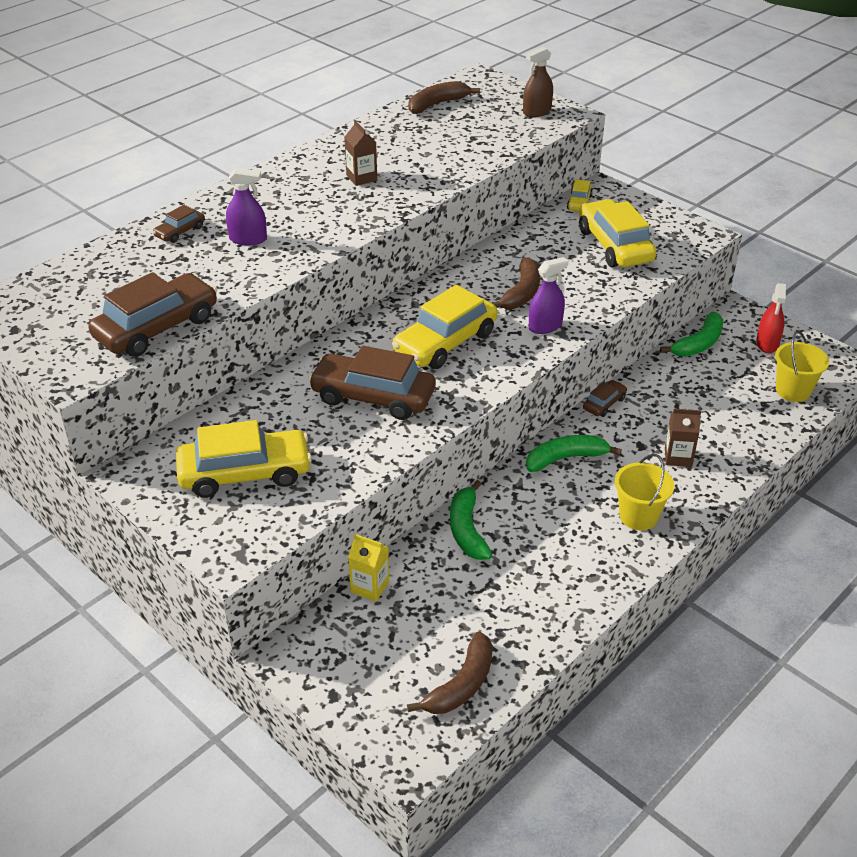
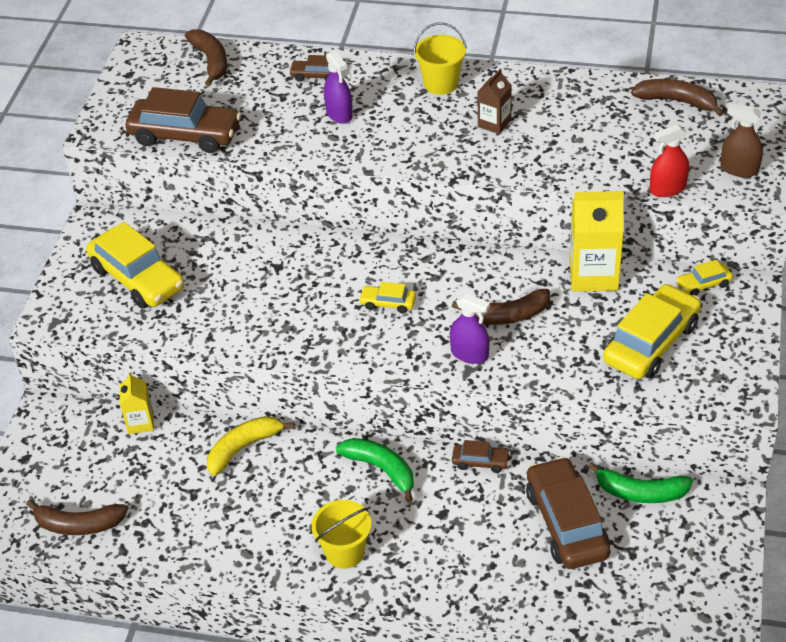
camera: 60 degrees right, 5 degrees up
brown car [308,346,436,420] -> brown car moved to [526,457,610,569]
yellow car [392,285,498,369] -> yellow car [359,282,416,313], size x0.47
green banana [450,480,492,560] -> yellow banana [207,416,295,476]
brown carton [665,408,701,467] -> none
red spray bottle [756,283,786,353] -> red spray bottle moved to [650,124,689,197]
yellow bucket [775,331,829,402] -> yellow bucket moved to [414,23,467,95]
none -> brown banana [185,29,227,86]
none -> yellow carton [569,191,624,292]

